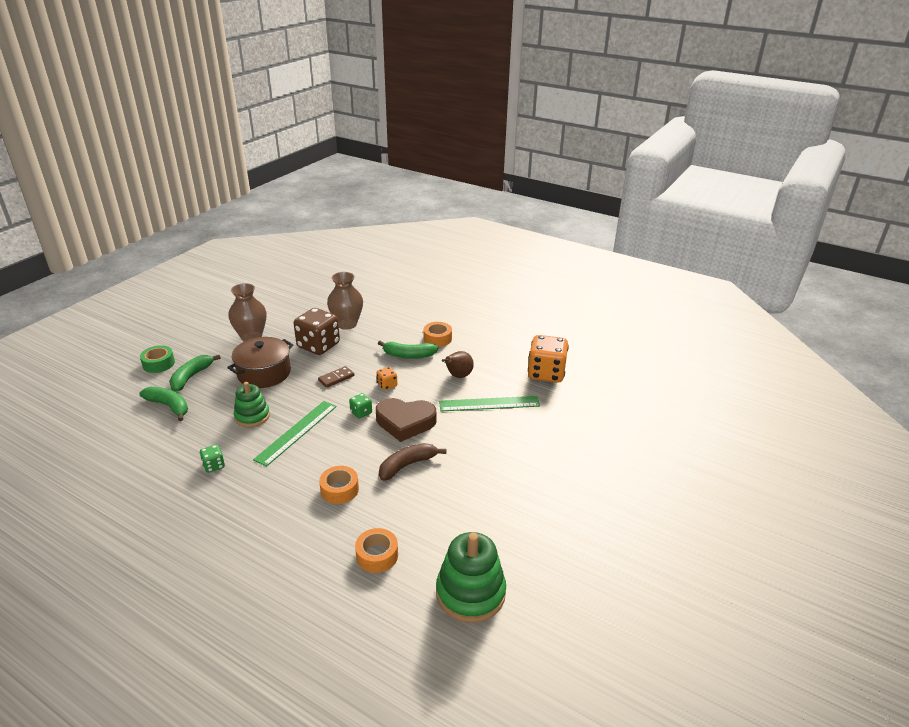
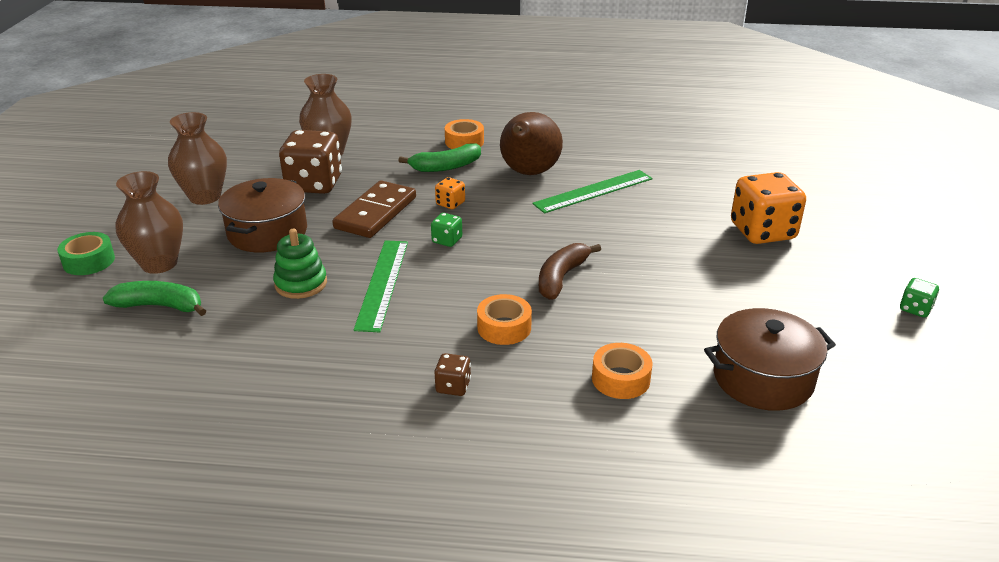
camera: 25 degrees left, 0 degrees up
green banana [169,355,221,392] -> brown vase [115,171,183,274]
green dice [200,445,225,473] -> green dice moved to [900,278,939,318]
brown domino [318,366,354,388] -> brown domino [332,180,416,238], size x1.87
brown heart [376,398,436,442] -> none
green stacking toy [436,532,506,623] -> brown pot [704,308,836,411]
brown pear [442,351,474,378] -> brown pear [500,112,563,175], size x1.71
orange dice [528,335,569,383] -> orange dice moved to [731,172,806,244]
none -> brown dice [434,353,471,396]

